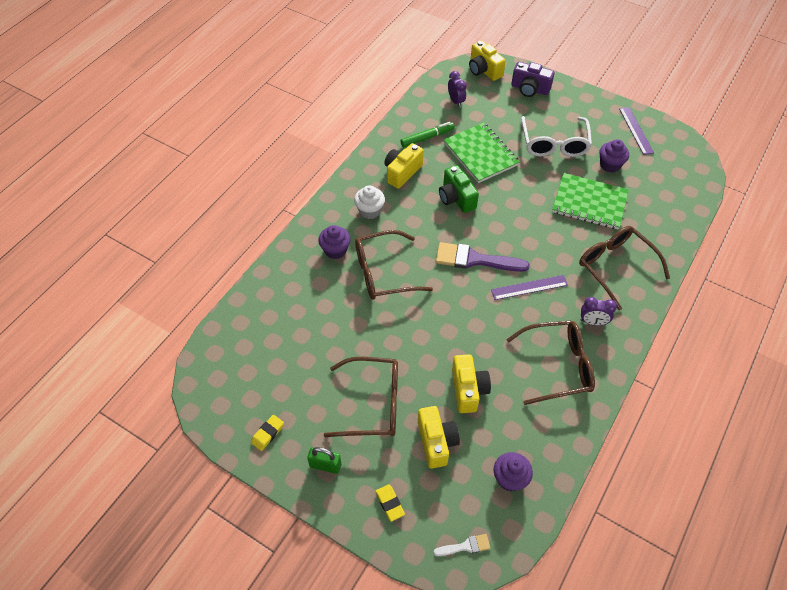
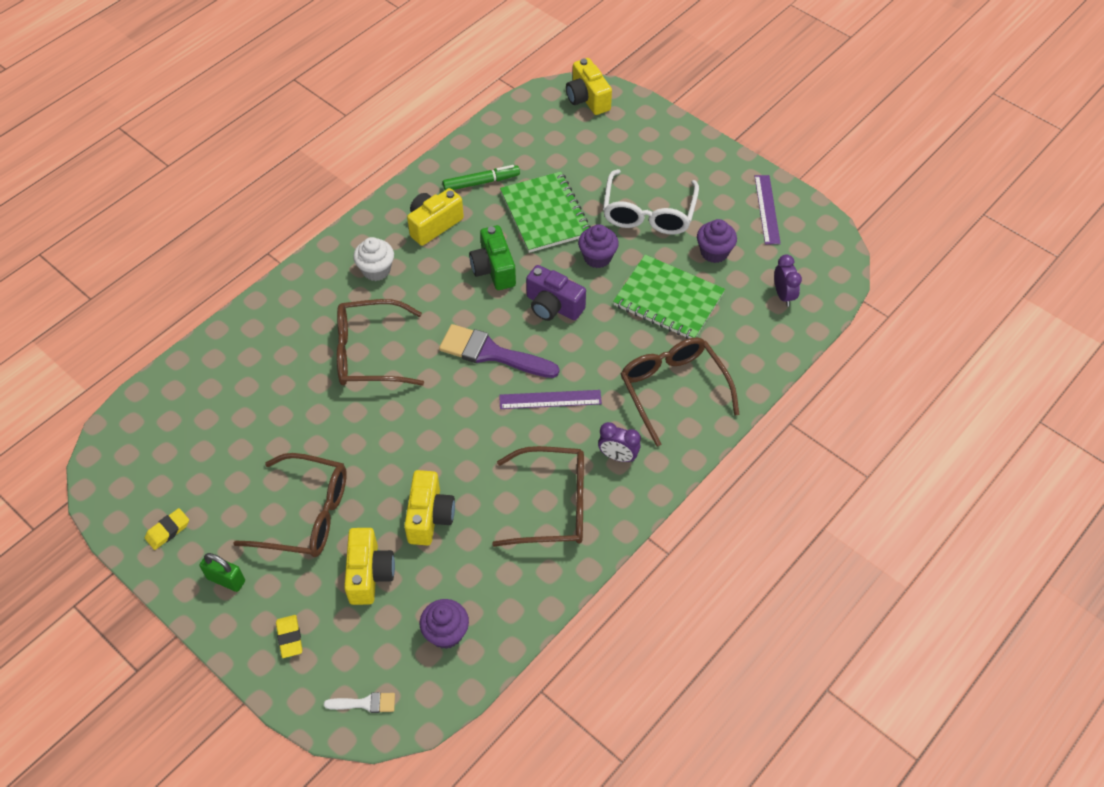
camera: 10 degrees right, 0 degrees up
purple cupcake [318,225,351,259] -> purple cupcake moved to [578,224,619,268]
purple clock [448,71,467,108] -> purple clock moved to [774,254,802,307]
purple camera [511,62,555,97] -> purple camera moved to [526,265,586,321]

